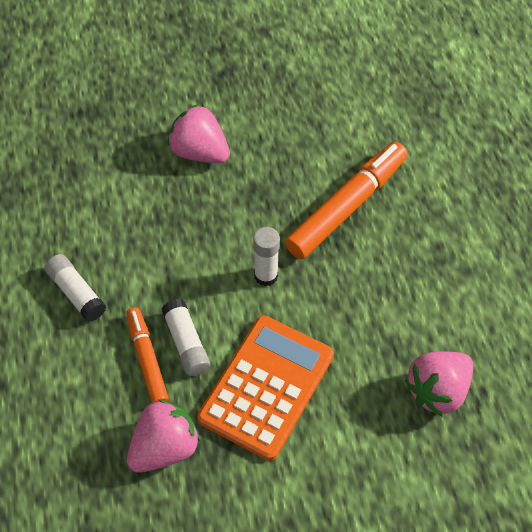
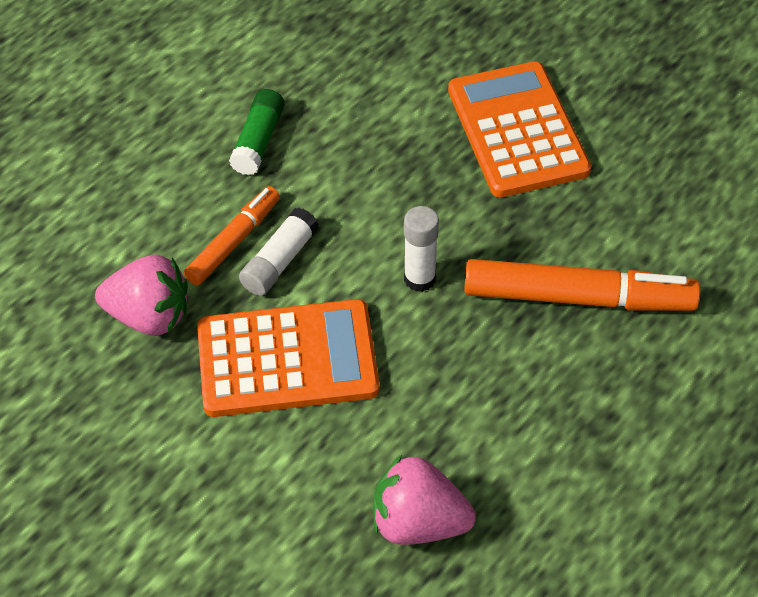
camera: 55 degrees right, 5 degrees down
white glue stick [45,254,106,322] -> green glue stick [229,89,285,175]
pink strawberry [168,104,230,163] -> orange calculator [448,61,591,198]

